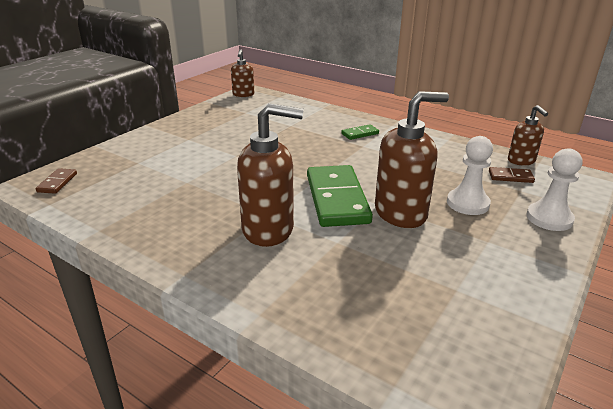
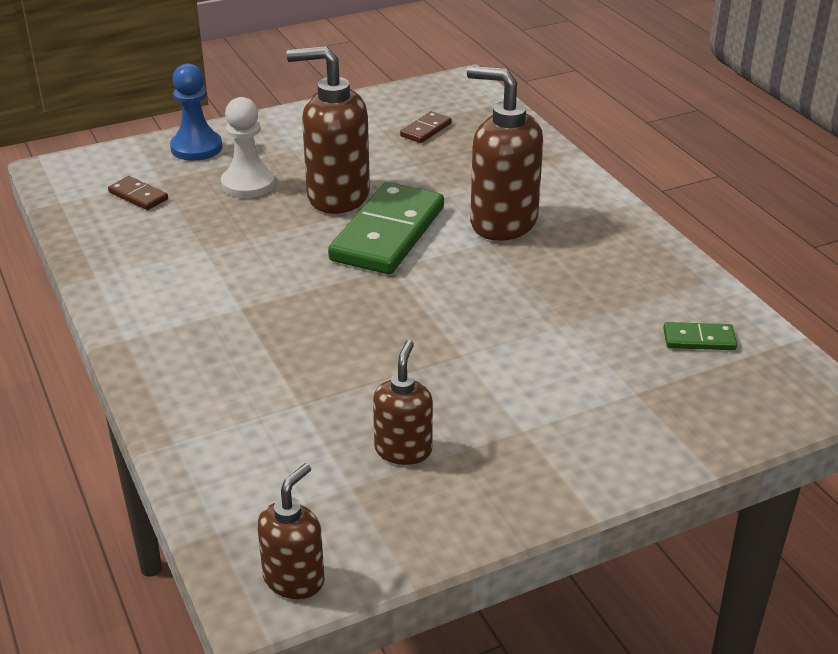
camera: 150 degrees left, 5 degrees up
brown domino [36,168,77,194] -> brown domino moved to [400,111,452,143]
green domino [341,124,379,140] -> green domino moved to [663,322,737,350]
brown soap dispenser [508,105,548,165] -> brown soap dispenser moved to [373,340,433,465]
white pawn [527,148,582,231] -> blue pawn [170,64,222,161]

